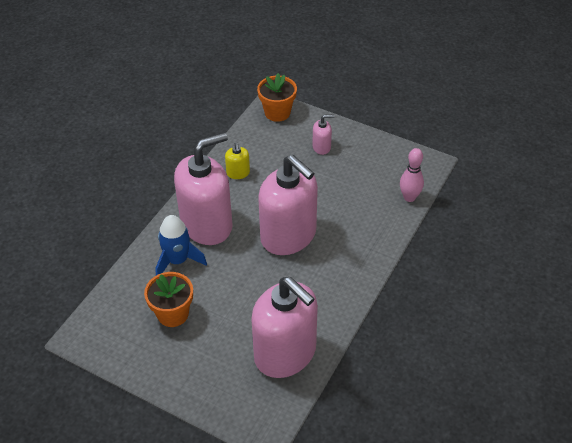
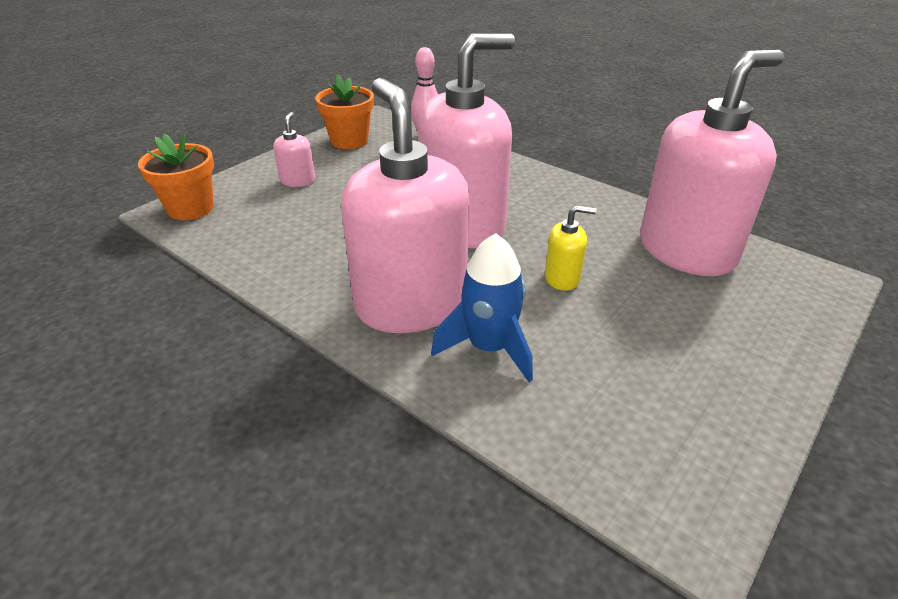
camera: 80 degrees left, 10 degrees down
orange flower pot [144,272,193,327] -> orange flower pot moved to [315,74,374,149]
yellow soap dispenser [225,142,250,179] -> yellow soap dispenser moved to [545,205,596,291]

